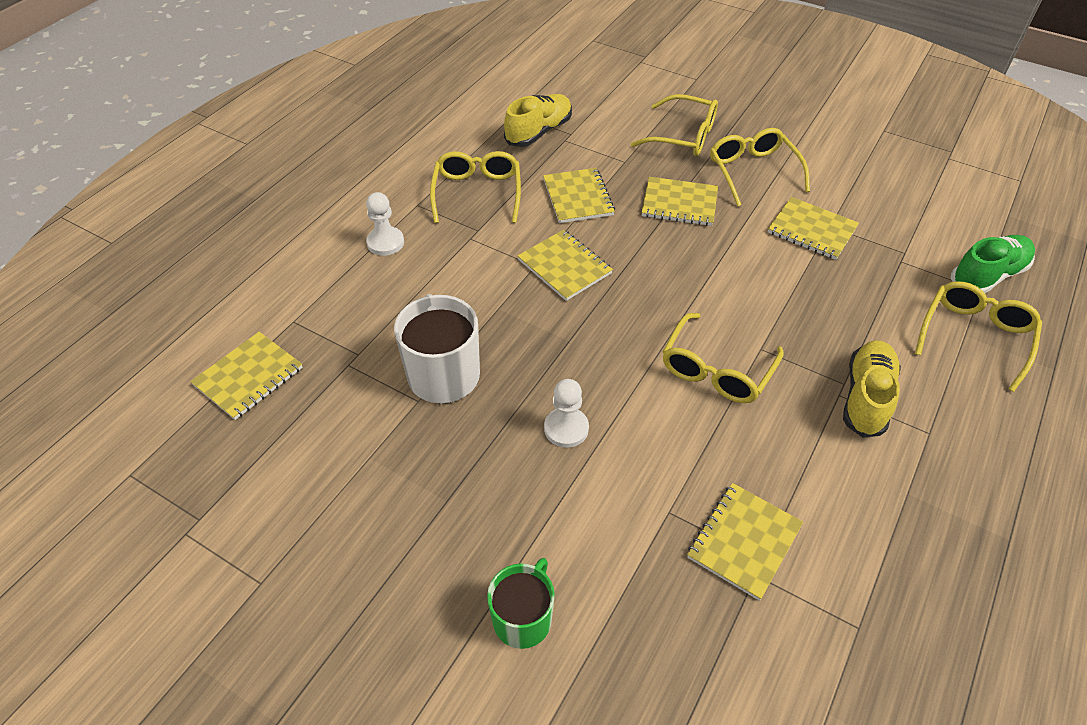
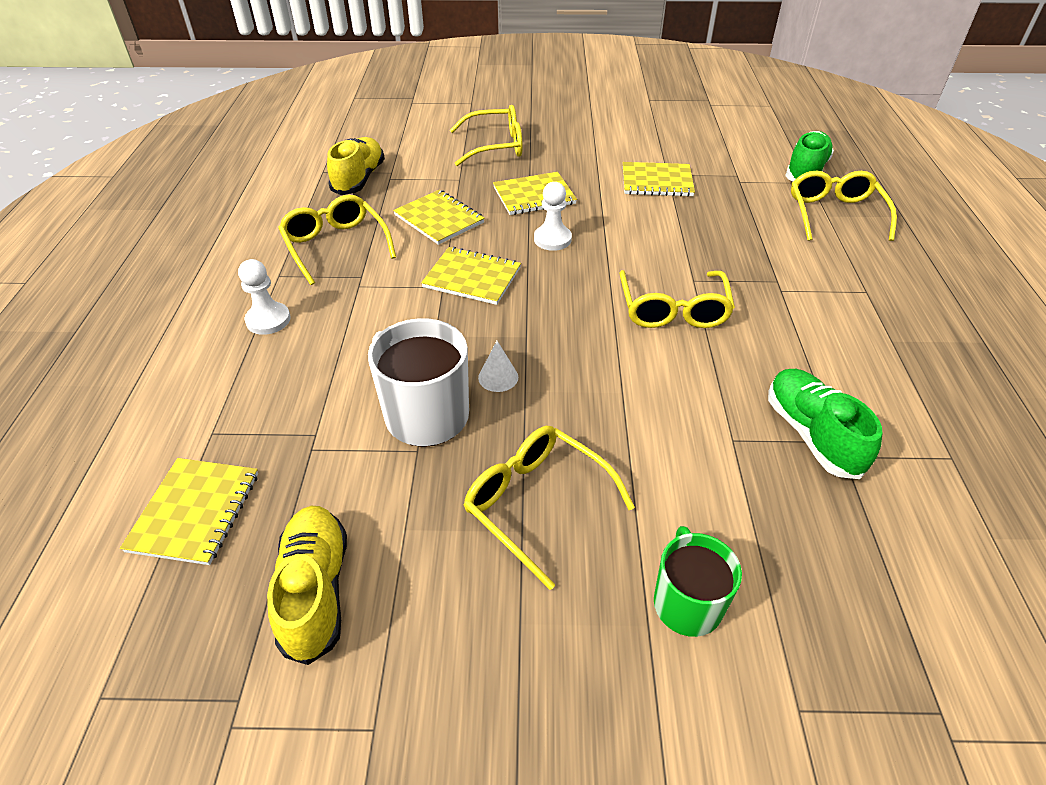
camera: 30 degrees left, 5 degrees down
white pawn [544,379,589,448] -> white pawn moved to [534,182,572,251]
yellow notebook [687,483,803,601] -> green shoe [768,369,883,479]
yellow glasses [710,128,810,207] -> yellow glasses moved to [464,426,635,590]
yellow shoe [843,340,901,438] -> yellow shoe moved to [267,506,347,665]
none -> white cone [478,341,518,392]

